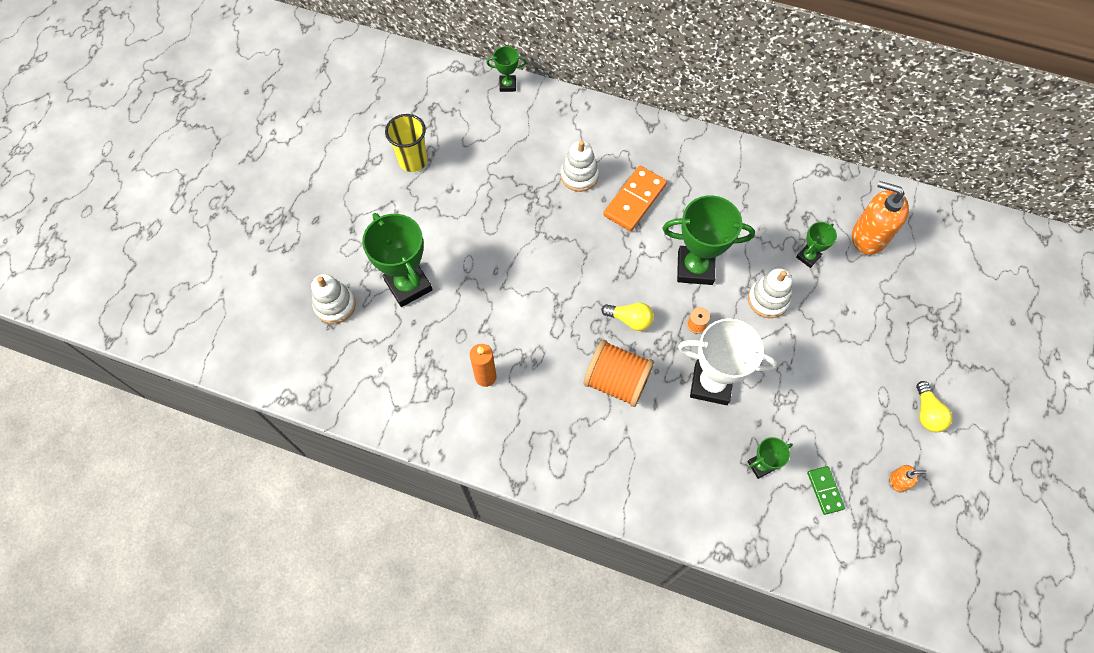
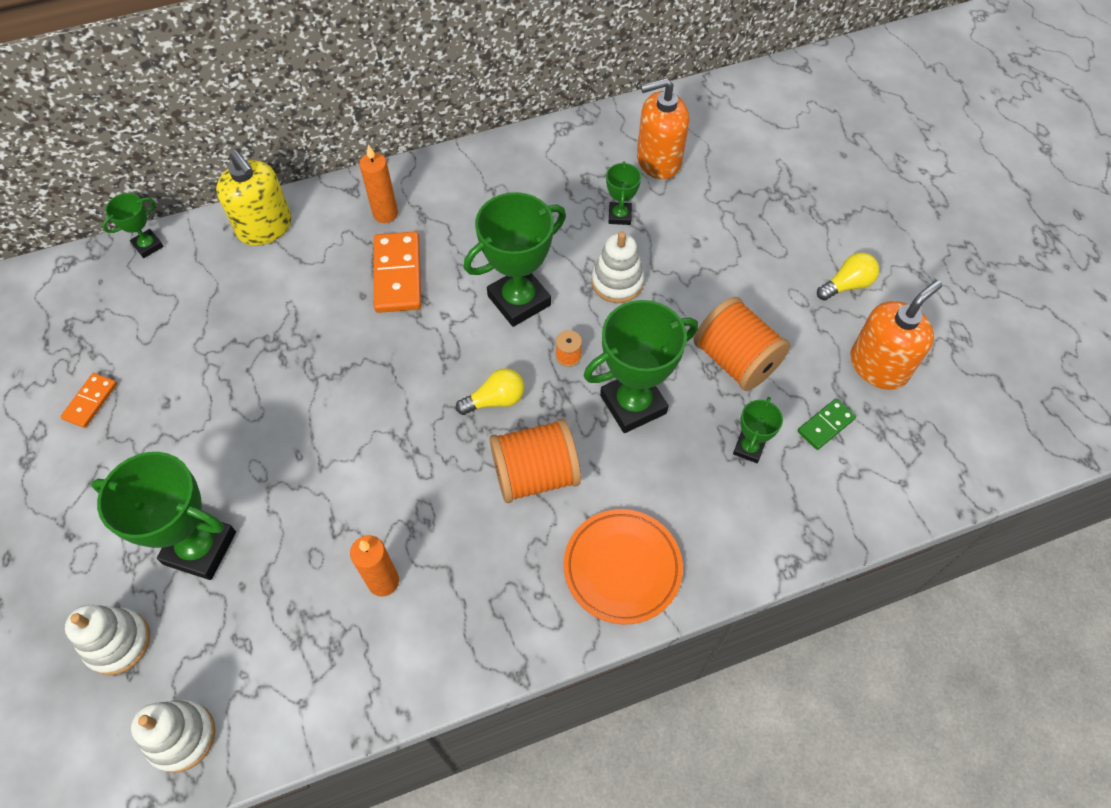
camera: 40 degrees left, 5 degrees down
yellow cup [385,114,428,172] -> orange domino [60,373,117,428]
white stacking toy [561,140,599,192] -> white stacking toy moved to [131,700,215,773]
white trophy [678,318,777,405] -> green trophy [584,300,698,433]
green domino [807,466,845,515] -> green domino turned 75 degrees counterclockwise [798,398,856,450]
orange soap dispenser [890,465,927,493] -> orange soap dispenser [850,280,942,390], size x2.32
yellow light bulb [916,381,953,432] -> yellow light bulb turned 75 degrees counterclockwise [817,252,879,301]
none -> yellow soap dispenser [216,150,292,246]
none -> orange candle [359,145,398,223]
none -> orange plate [564,509,683,624]
none -> orange spool [694,297,790,391]

